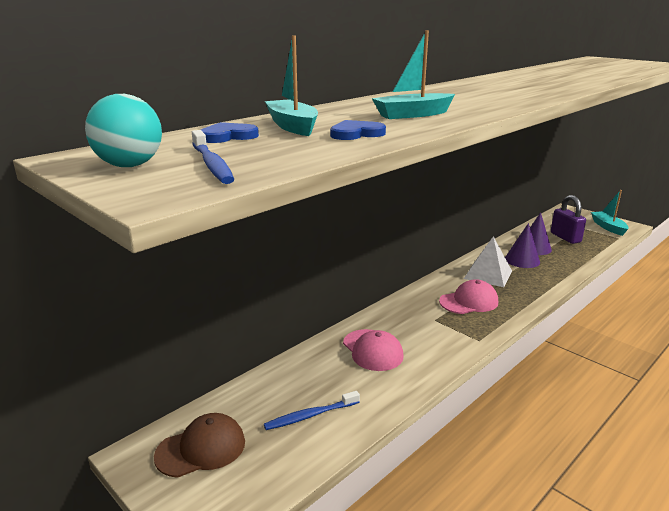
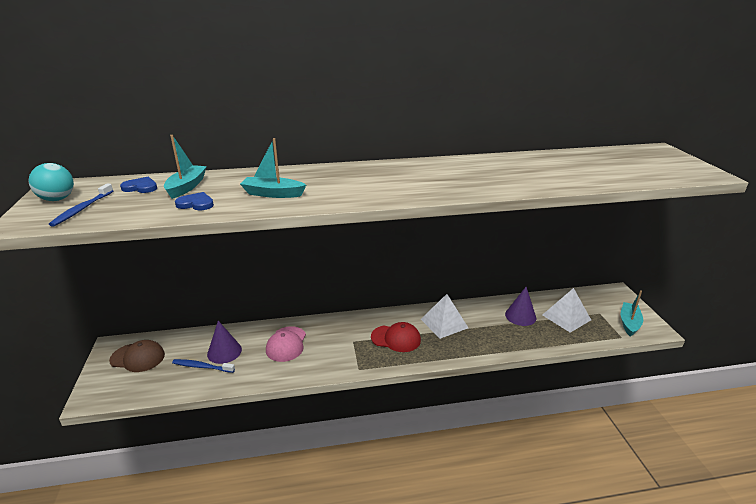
camera: 35 degrees right, 5 degrees up
pink cap [439,279,498,314] -> red cap [371,322,421,352]
purple cone [505,223,540,268] -> purple cone moved to [207,321,242,364]
purple padlock [551,195,586,244] -> white pyramid [542,288,591,333]

